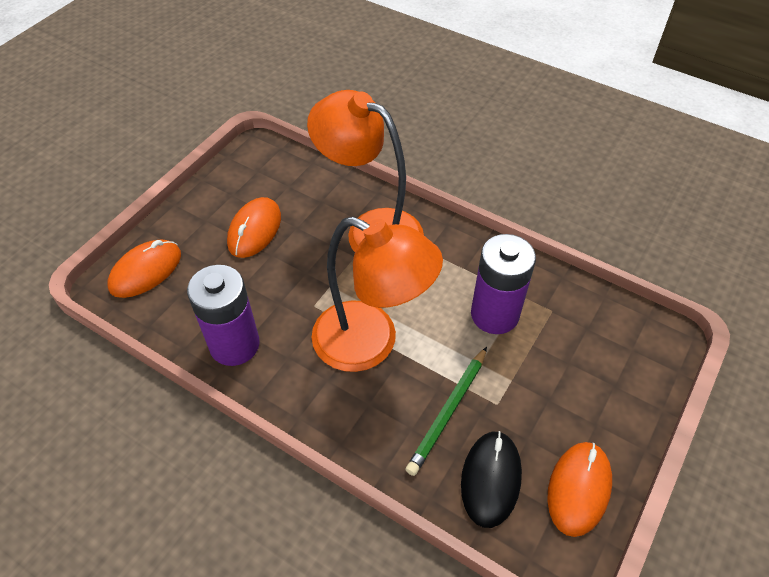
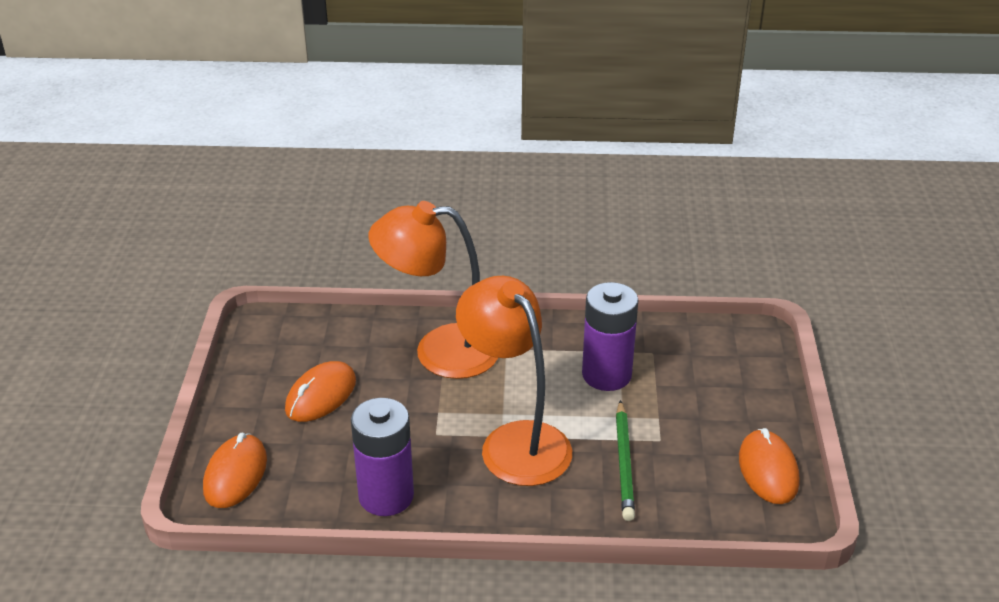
camera: 30 degrees left, 15 degrees down
orange mouse [227,197,281,258] -> orange mouse turned 45 degrees clockwise [285,361,356,422]
orange lamp [311,217,443,372] -> orange lamp turned 120 degrees counterclockwise [456,276,572,486]
black mouse [461,431,522,528] -> none

